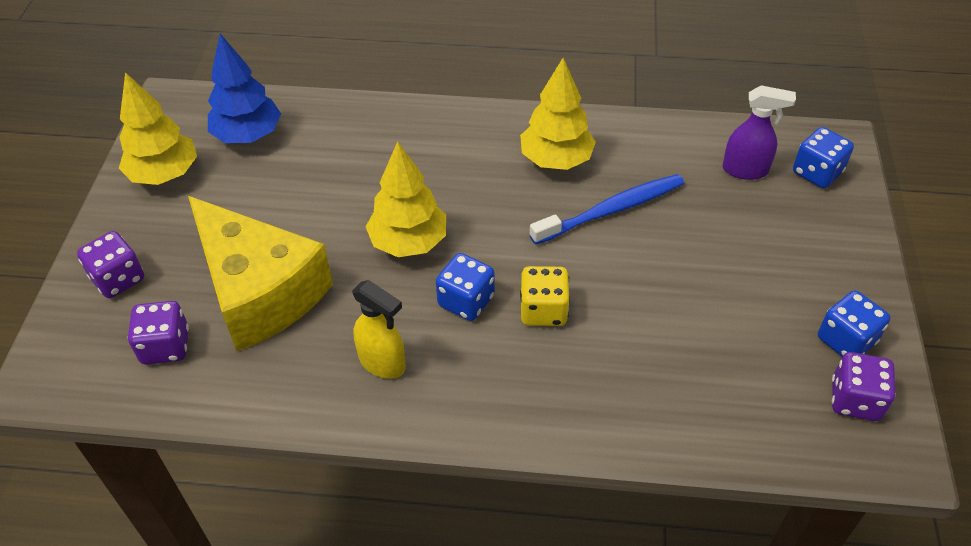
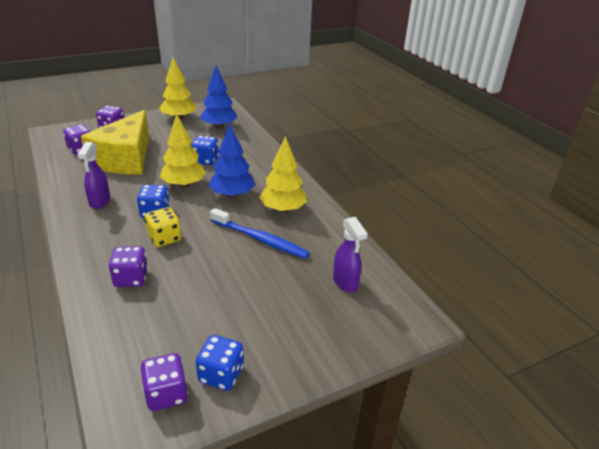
camera: 55 degrees right, 15 degrees down
yellow spray bottle [352,280,406,379] -> purple spray bottle [77,142,110,209]
blue dice [793,127,854,188] -> blue dice moved to [191,135,219,165]
none -> purple dice [109,246,148,287]
none -> blue tree [209,123,255,198]

